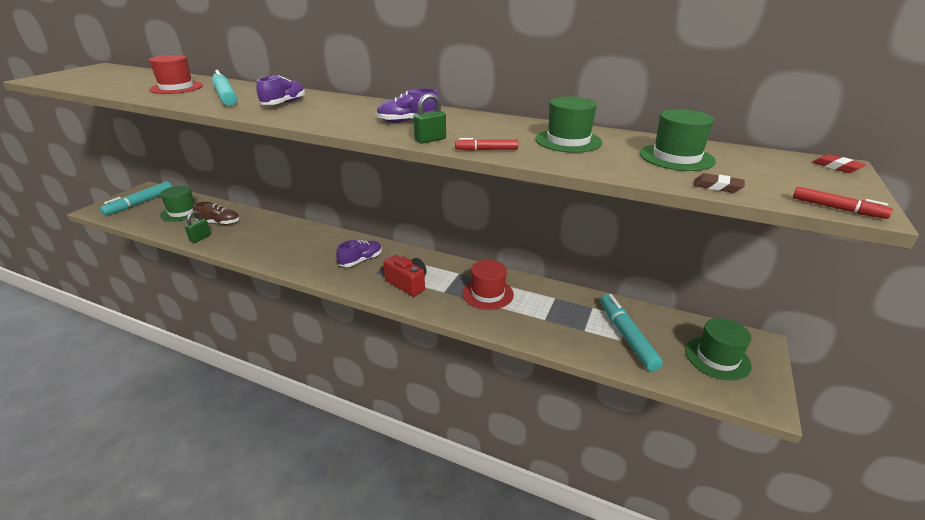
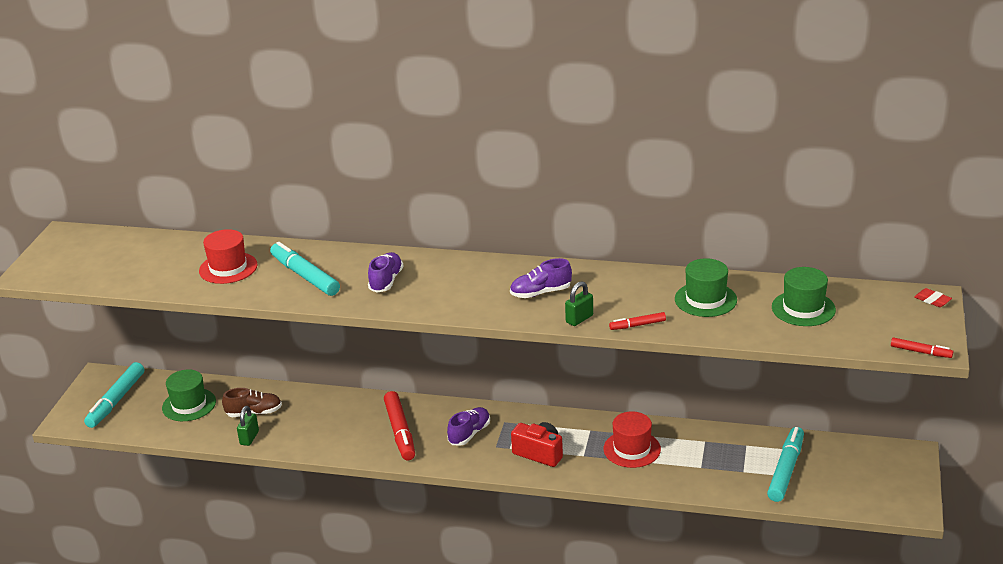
camera: 10 degrees left, 0 degrees up
turquoise marker [600,294,663,371] -> turquoise marker turned 45 degrees clockwise [767,427,804,502]
green hat [685,318,752,381] -> none
brown eraser [693,173,745,193] -> none
none -> red marker [384,391,415,460]

